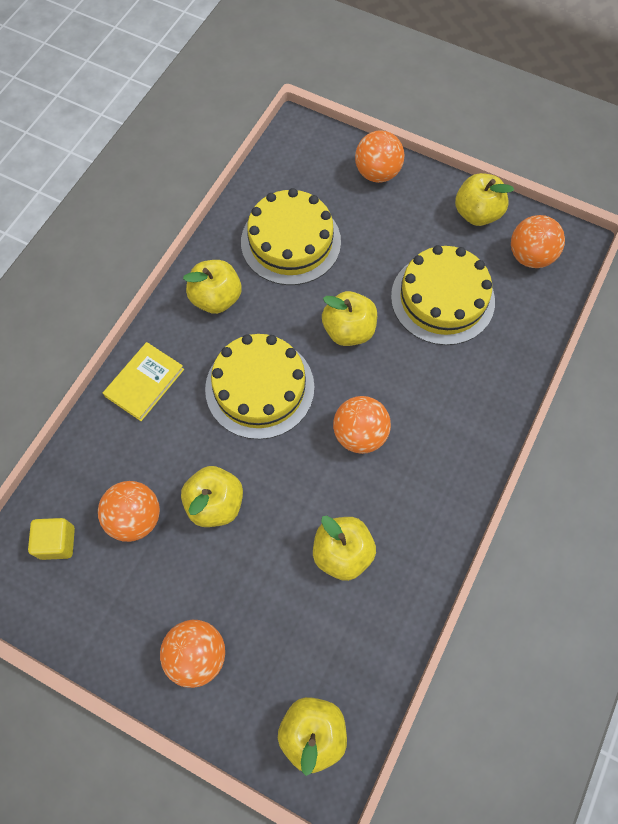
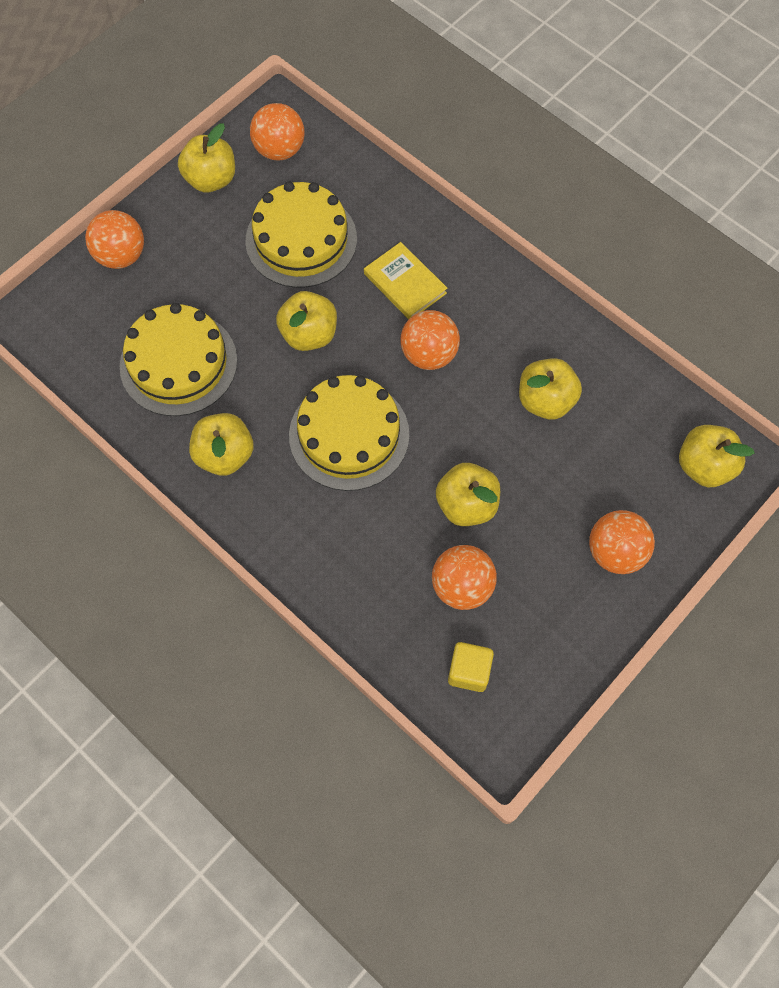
camera: 75 degrees left, 0 degrees up
yellow book [103,342,184,421] -> yellow book moved to [364,242,447,319]

